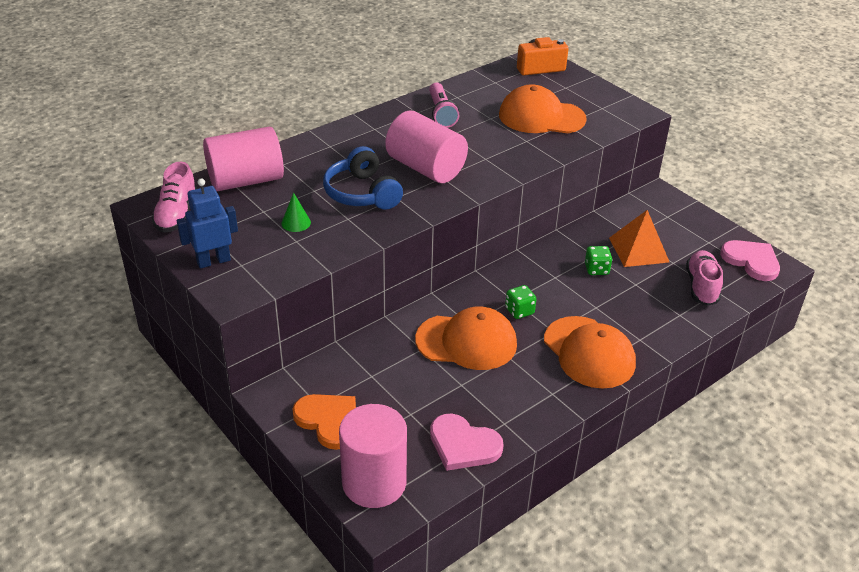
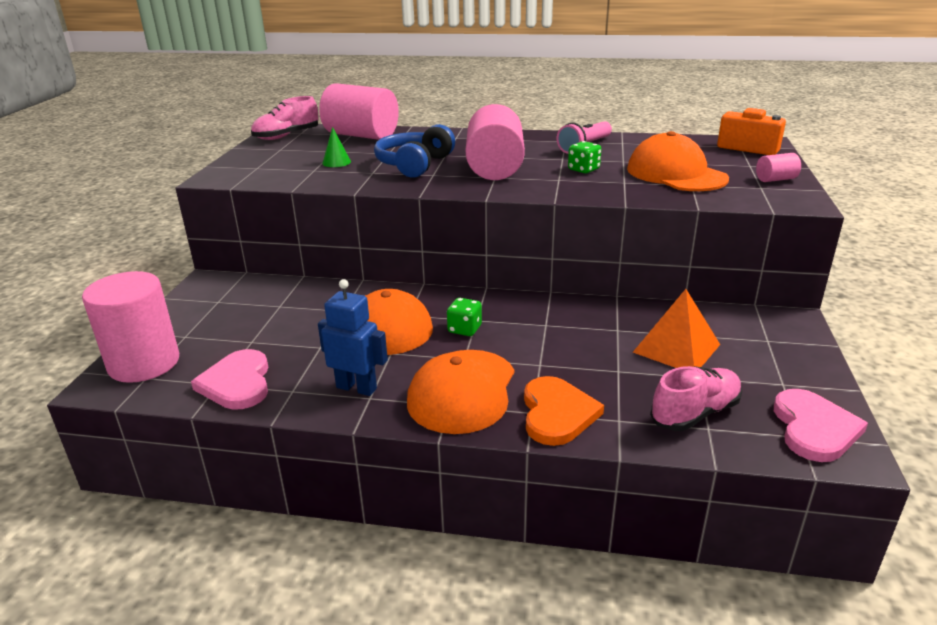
camera: 50 degrees right, 10 degrees down
blue robot [177,178,238,269] -> blue robot moved to [318,279,388,396]
orange heart [293,394,356,450] -> orange heart moved to [524,376,604,446]
green dice [585,246,612,275] -> green dice moved to [568,141,601,173]
none -> pink cylinder [756,153,801,182]

